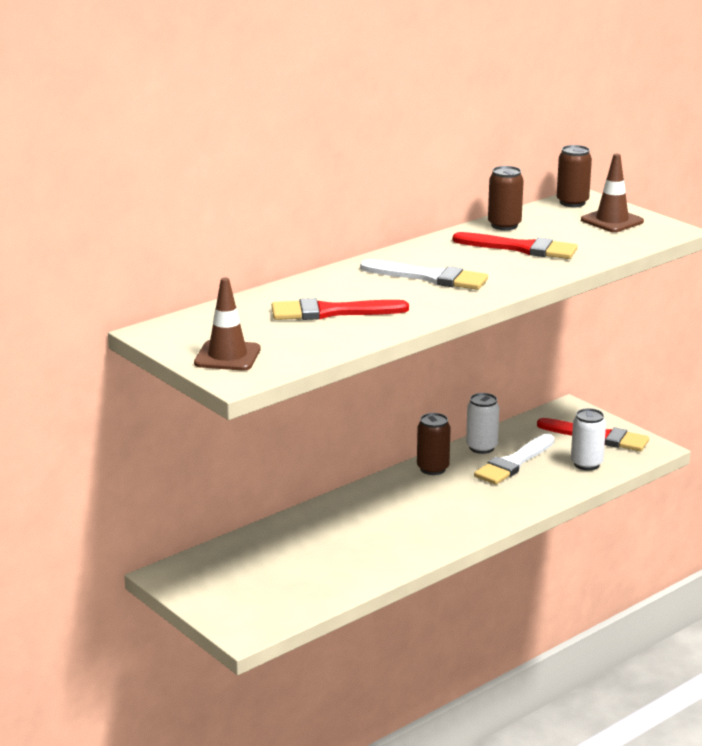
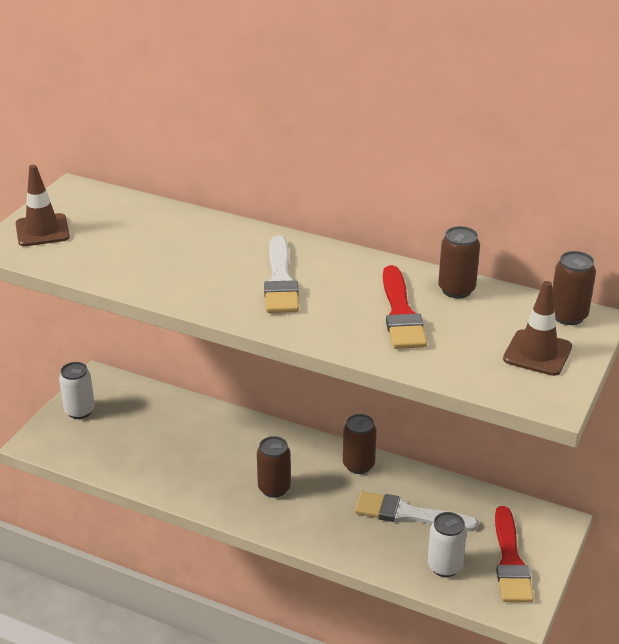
camera: 65 degrees right, 10 degrees up
red brush [272,298,409,320] -> none
white can [466,393,499,454] -> white can moved to [59,362,95,419]
none -> brown can [257,436,291,498]

